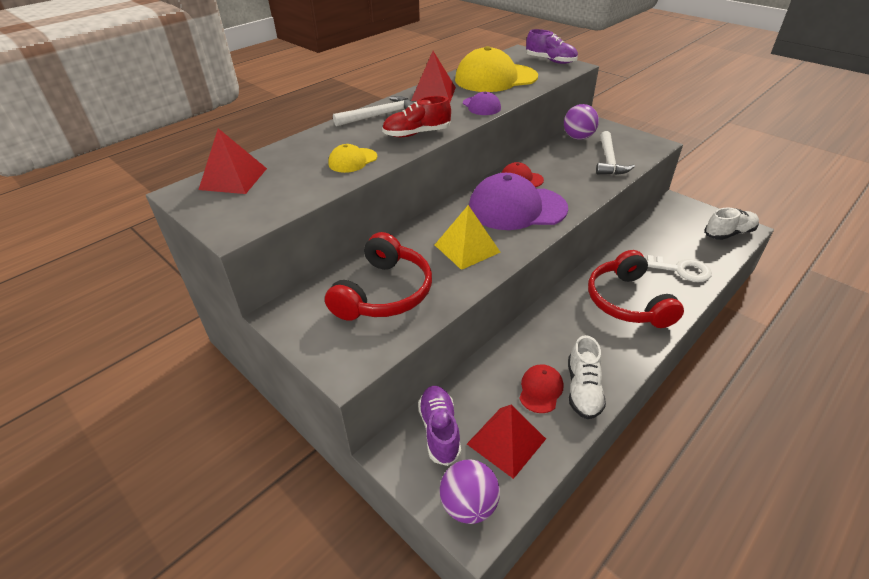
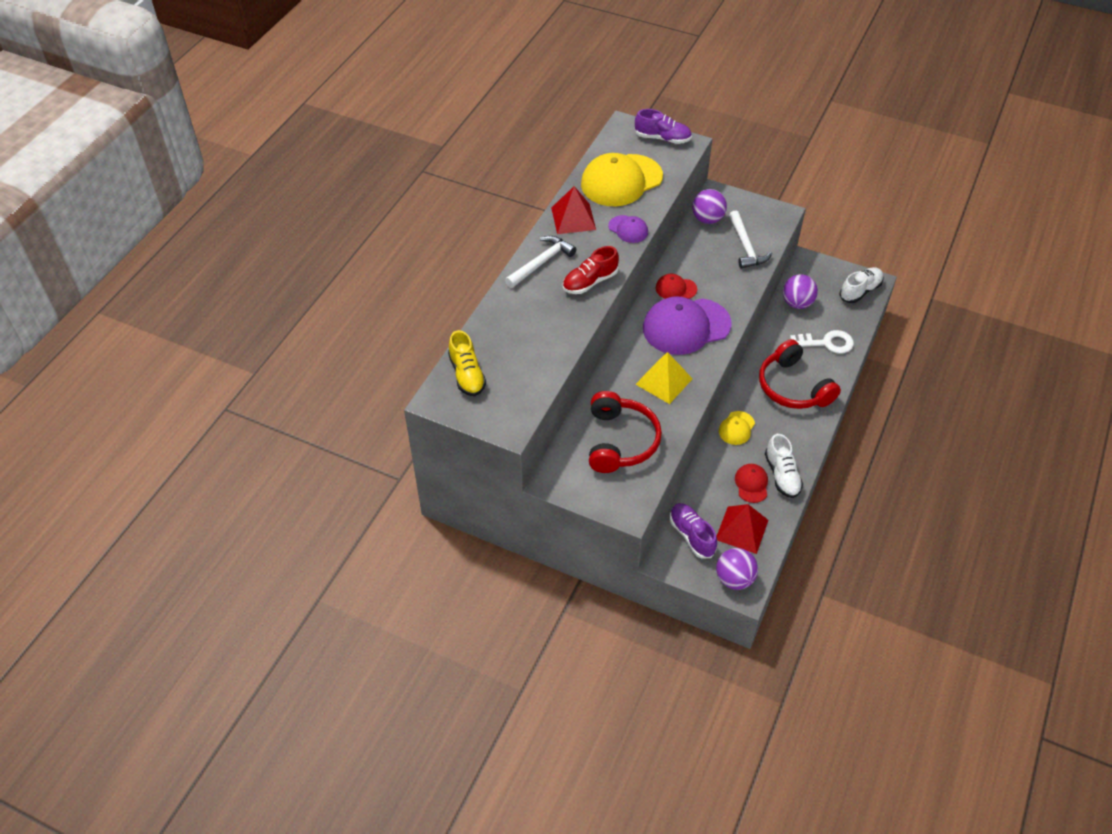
camera: 20 degrees left, 10 degrees up
red pyramid [199,128,267,194] -> yellow shoe [448,330,486,396]
yellow cap [328,144,377,173] -> yellow cap moved to [719,411,755,445]
none -> purple ball [783,274,818,309]

